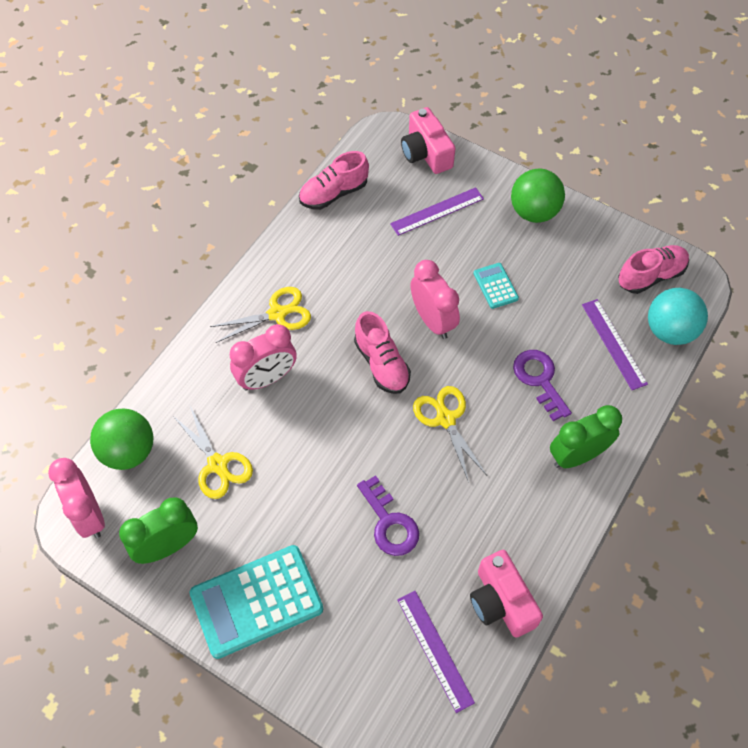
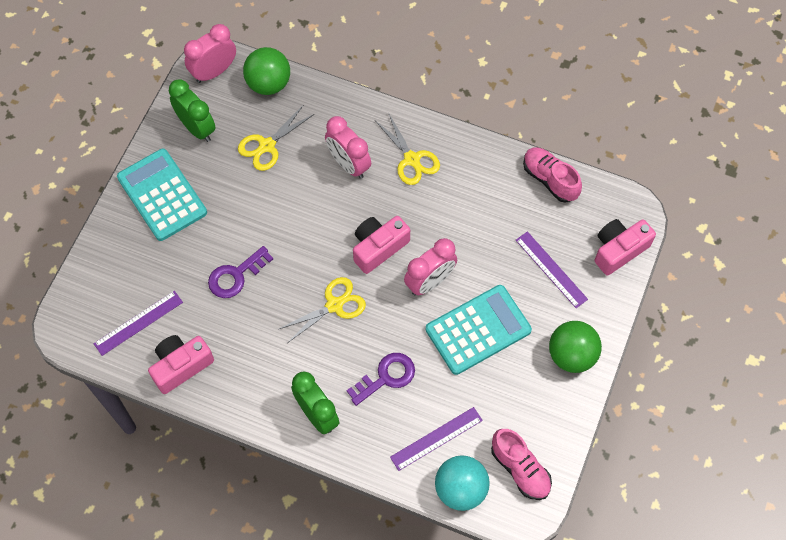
camera: 80 degrees right, 5 degrees up
pink shoe [354,311,411,394] -> pink camera [353,216,410,274]
turquoise calculator [473,263,519,309] -> turquoise calculator [426,285,532,375], size x2.11

